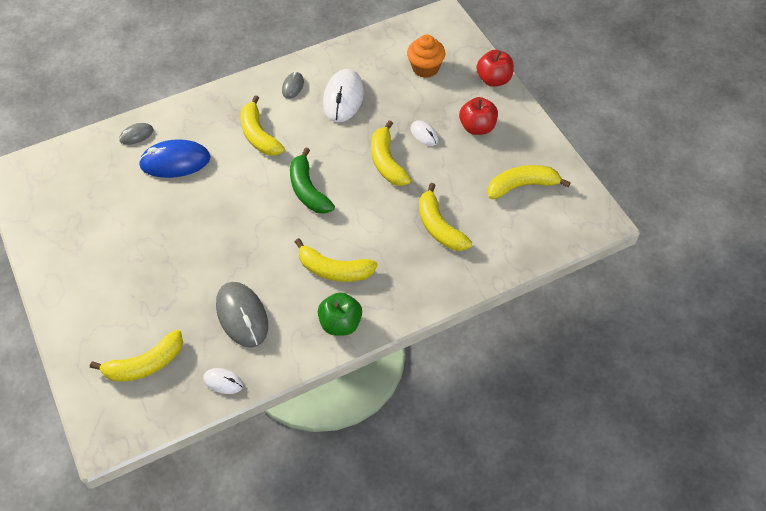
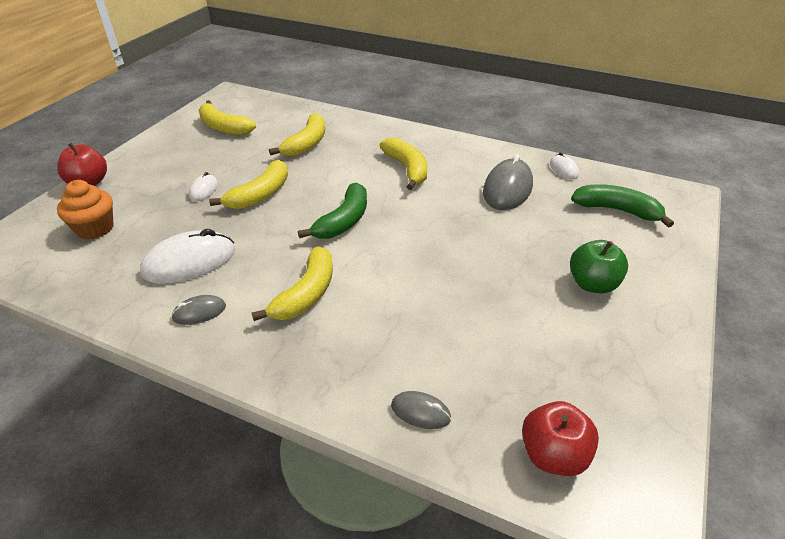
camera: 130 degrees left, 15 degrees down
yellow banana [90,330,183,382] -> green banana [571,184,674,228]
blue mouse [138,139,211,178] -> none
green apple [318,292,362,336] -> green apple moved to [570,240,628,293]
red apple [459,97,498,135] -> red apple moved to [522,401,599,476]

